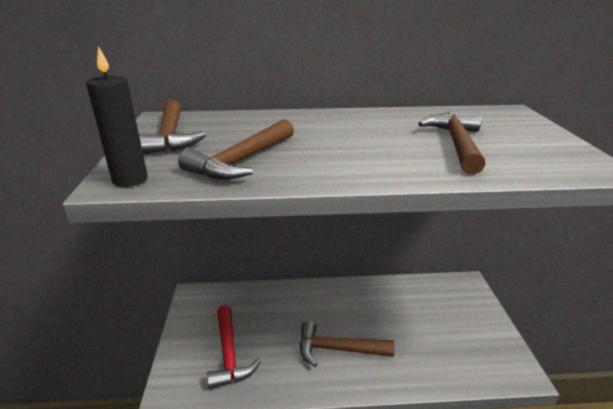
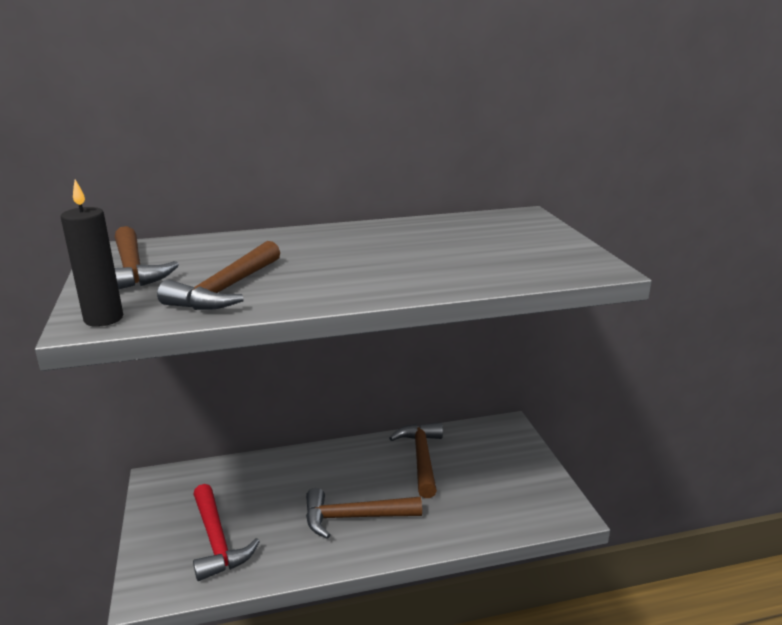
camera: 10 degrees left, 5 degrees down
brown hammer [418,113,485,175] -> brown hammer moved to [389,422,443,498]

